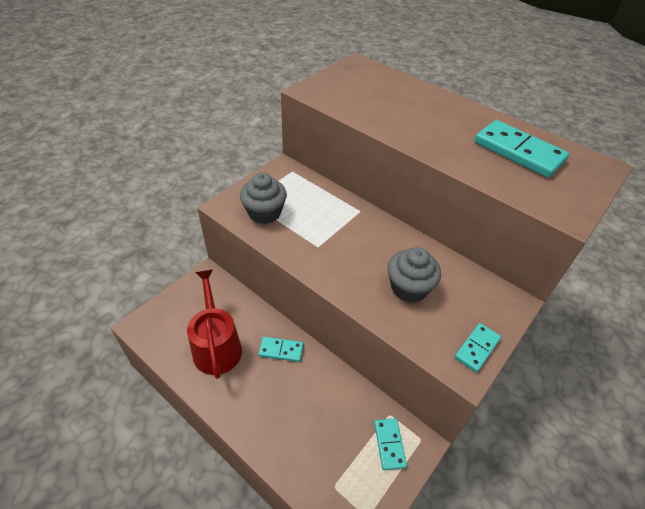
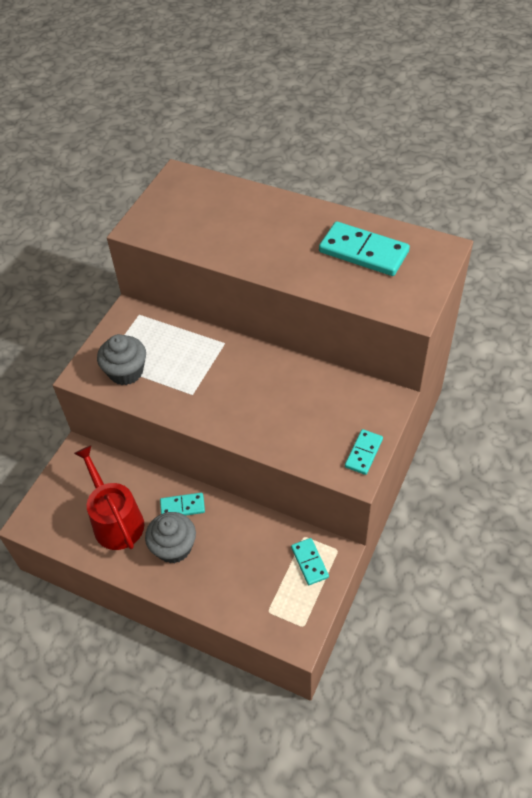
camera: 10 degrees left, 5 degrees up
grey cupcake [388,247,441,303] -> grey cupcake moved to [145,512,196,563]

